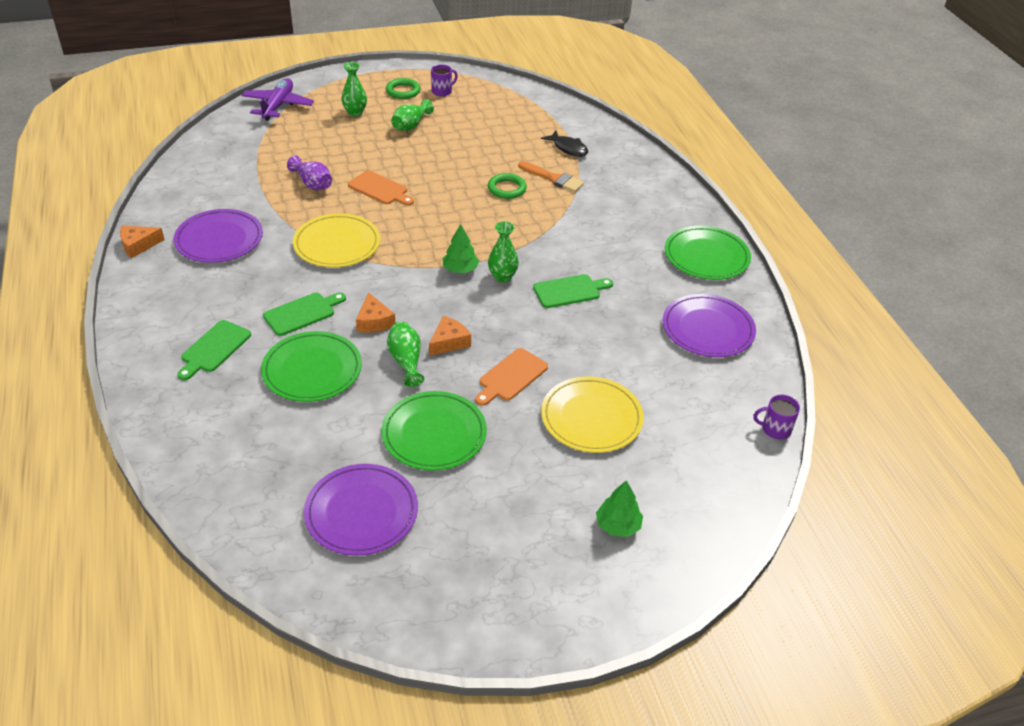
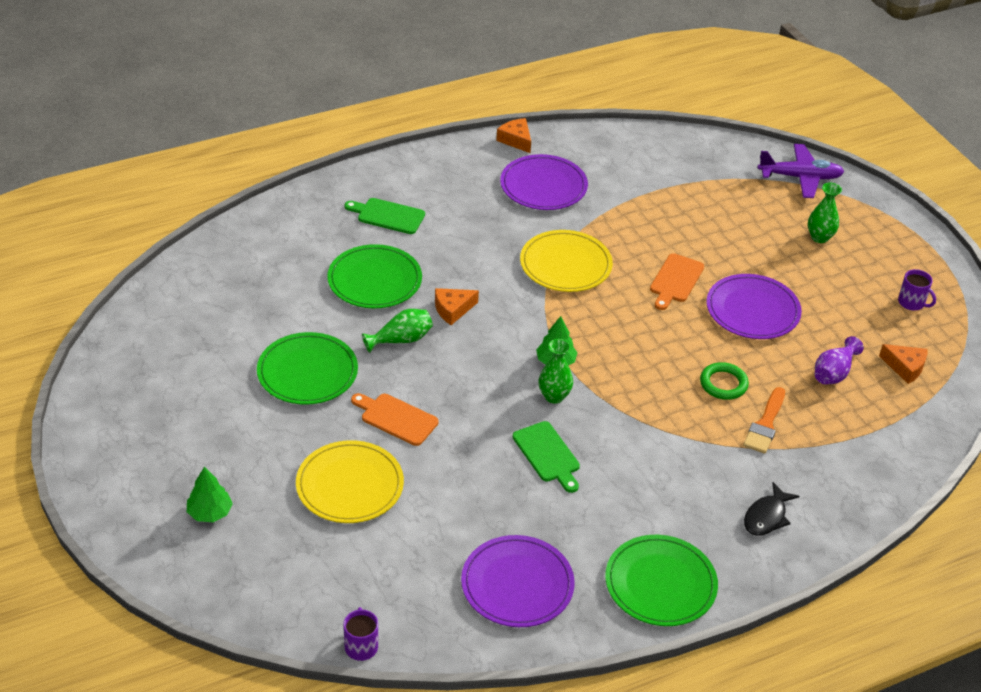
camera: 80 degrees right, 0 degrees up
green cutting board [263,293,346,336] -> none
purple vase [287,155,332,190] -> purple vase moved to [815,336,864,384]
purple plate [304,464,418,556] -> purple plate moved to [707,274,802,339]
green ring [386,78,421,99] -> none
green vase [391,99,434,131] -> none
orange cheese [429,316,471,356] -> orange cheese moved to [879,344,927,384]
black fish [541,131,588,157] -> black fish moved to [744,482,799,536]

